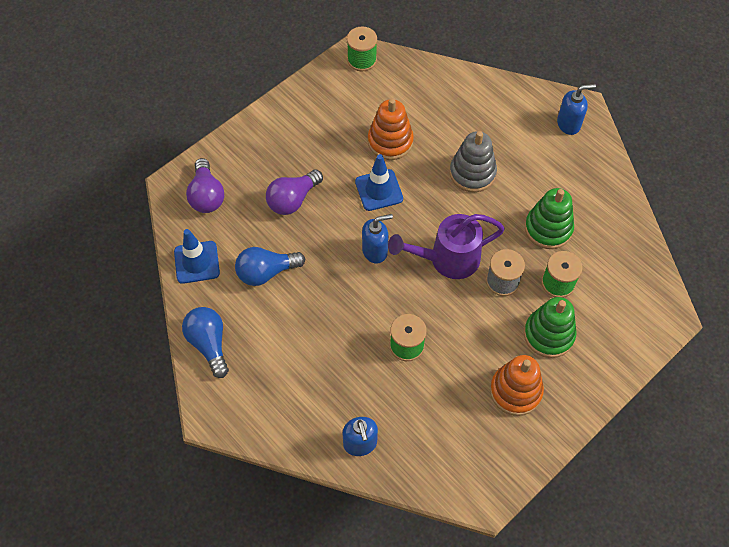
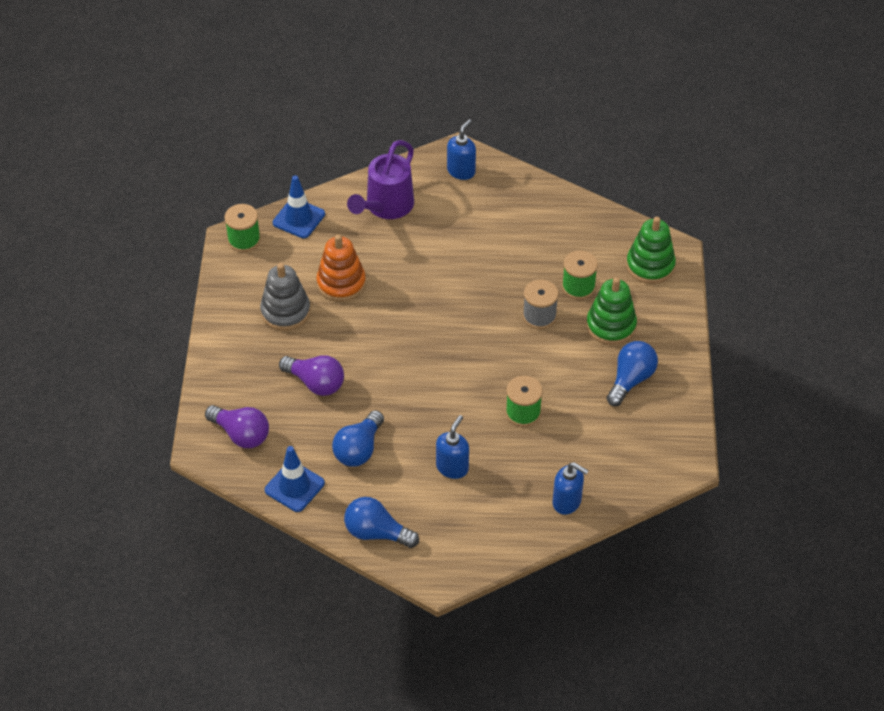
camera: 45 degrees left, 10 degrees down
purple light bulb [266,169,323,215] -> purple light bulb turned 60 degrees counterclockwise [279,355,344,396]
blue traffic cone [355,154,403,211] -> blue traffic cone moved to [273,175,325,238]
blue soap dispenser [362,214,393,264] -> blue soap dispenser moved to [436,415,469,479]
purple watering can [388,214,505,279] -> purple watering can moved to [347,140,414,219]
grey stacking toy [450,131,497,192] -> grey stacking toy moved to [260,263,311,331]
orange stacking toy [490,355,544,416] -> blue light bulb [606,341,658,406]
green stacking toy [525,188,574,249] -> green stacking toy moved to [626,217,676,284]

